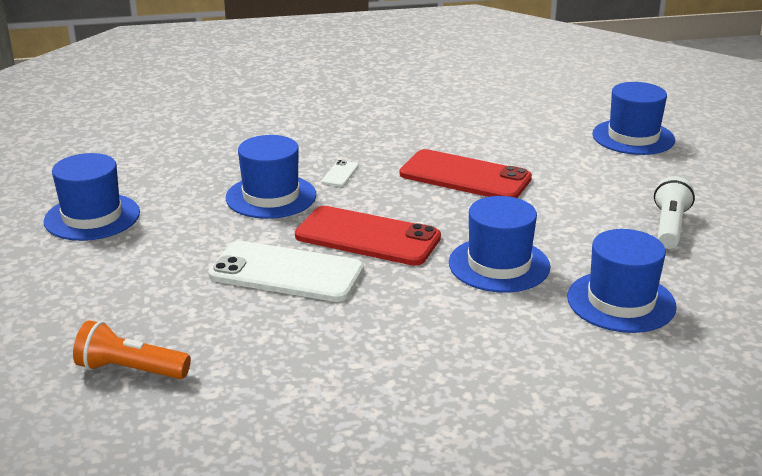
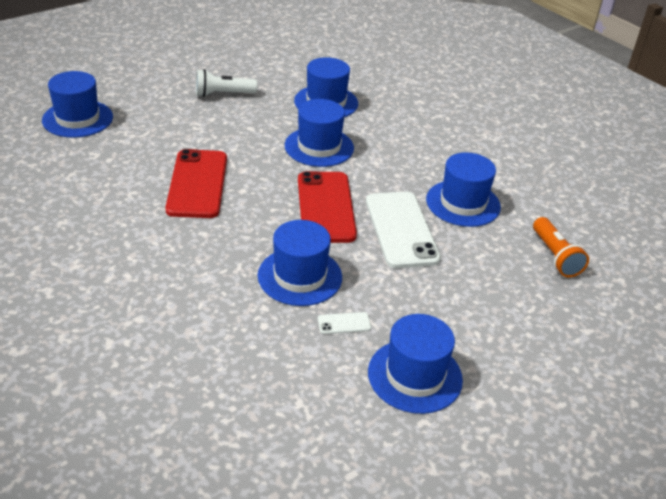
camera: 120 degrees left, 10 degrees up
white phone [321,160,359,187] -> white phone moved to [318,312,371,334]
none -> blue hat [426,152,501,227]

